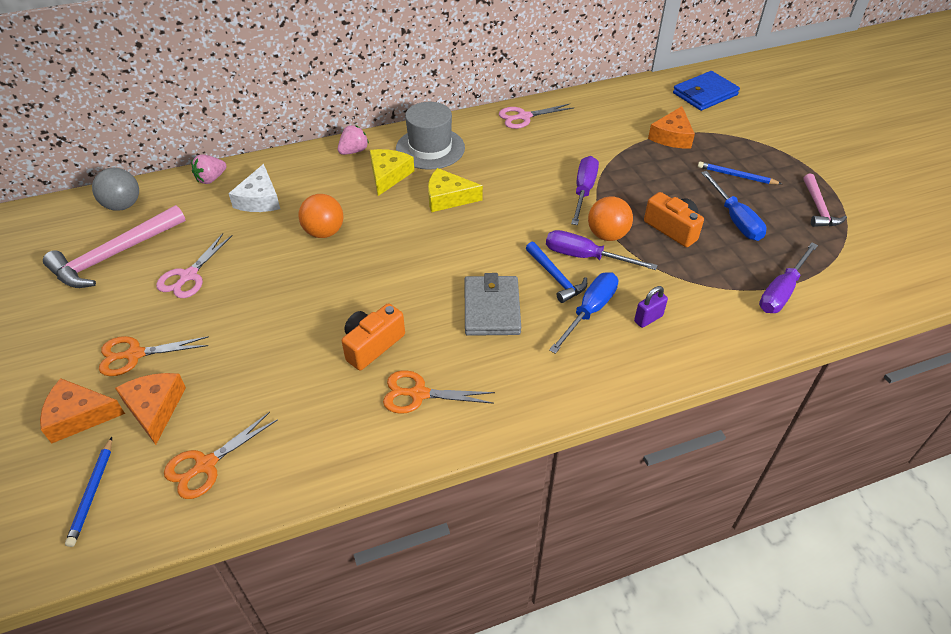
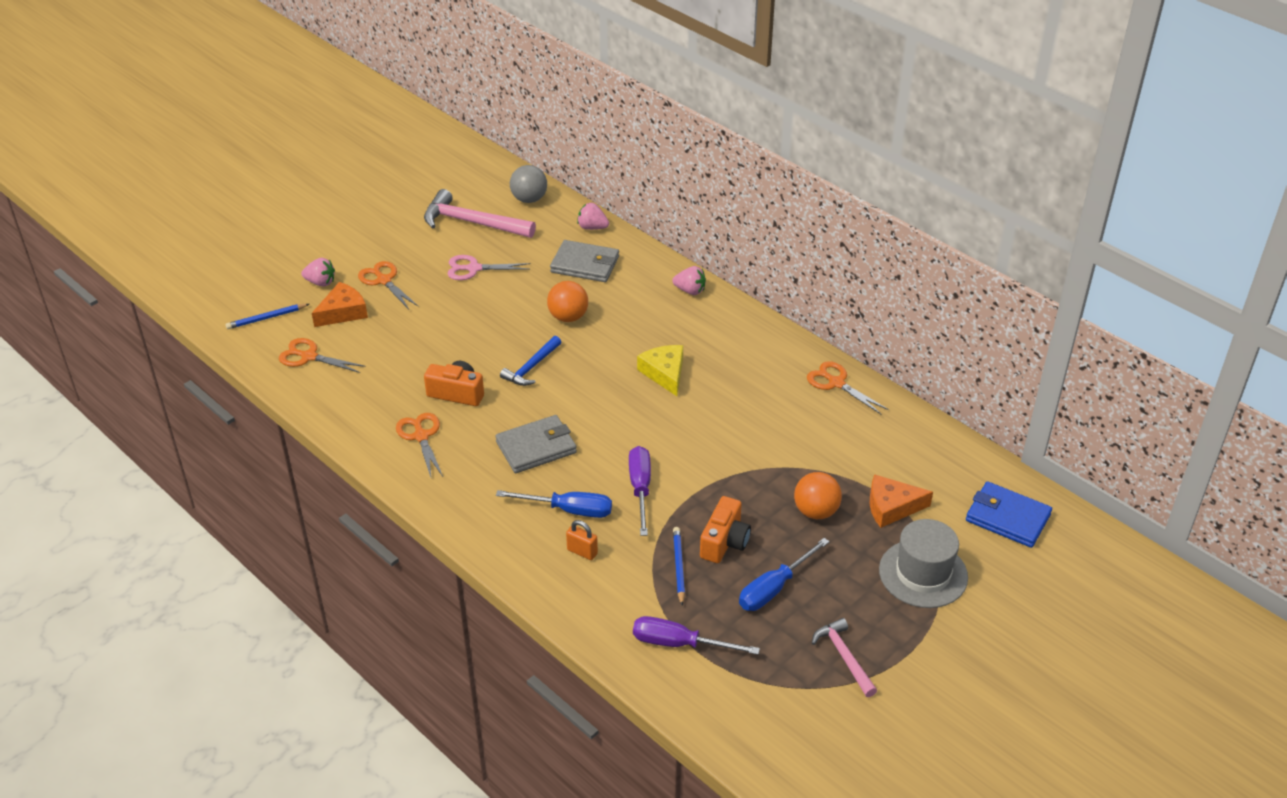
camera: 65 degrees right, 5 degrees down
orange cheese [40,378,125,444] -> pink strawberry [301,258,335,287]
white cheese [228,164,280,212] -> grey wallet [550,240,619,282]
yellow cheese [370,149,414,196] -> none
grey hat [396,102,465,170] -> grey hat moved to [879,519,968,608]
pink scissors [499,104,573,129] -> orange scissors [807,361,889,415]
blue hammer [526,242,587,303] -> blue hammer moved to [500,336,561,386]
purple screwdriver [571,156,599,225] -> none
orange ball [588,196,633,241] -> orange ball moved to [794,472,842,519]
purple padlock [634,286,668,328] -> orange padlock [566,520,598,560]
blue pencil [698,162,782,184] -> blue pencil moved to [673,527,685,605]
pink hammer [804,174,847,227] -> pink hammer turned 90 degrees clockwise [812,618,877,697]

